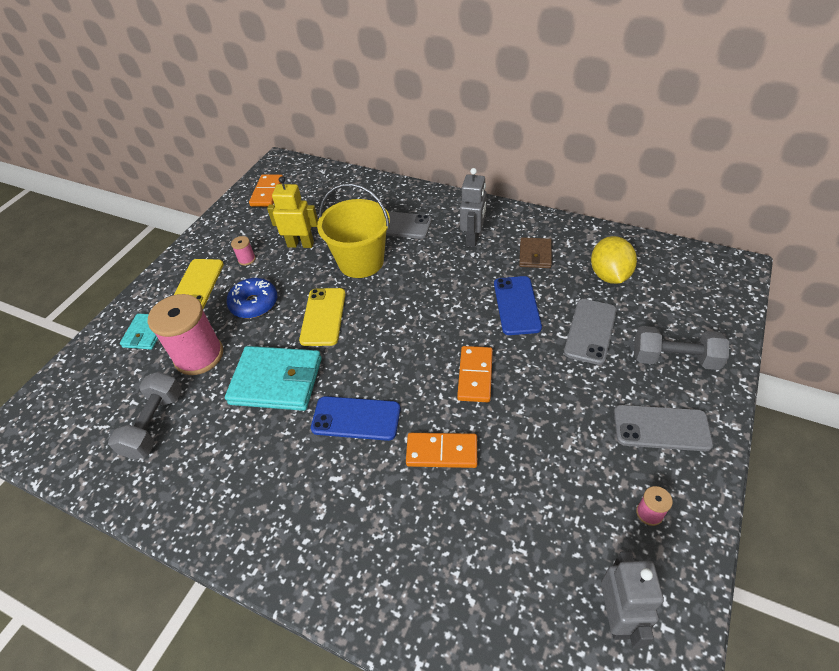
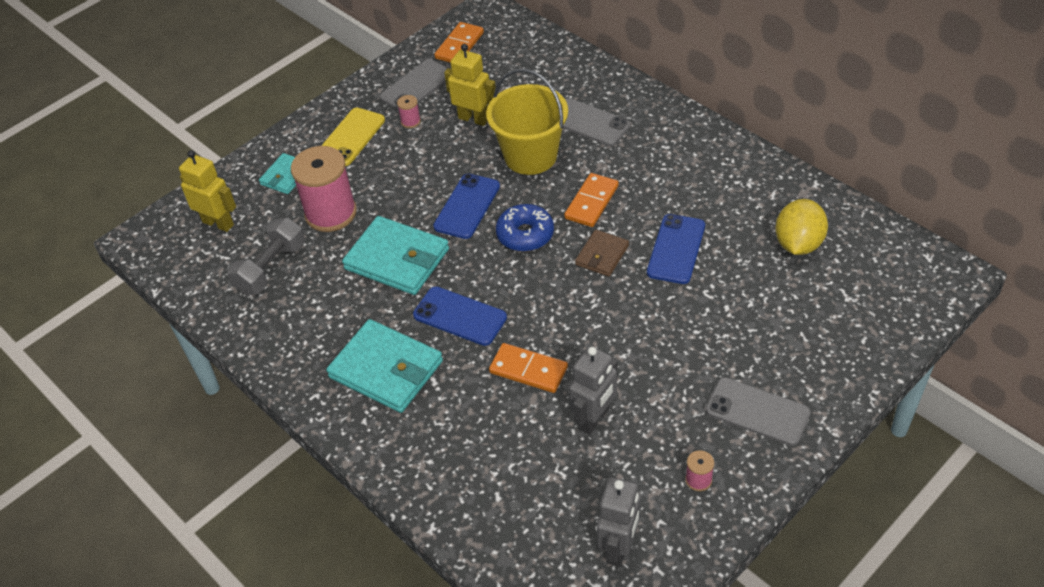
camera: 20 degrees right, 0 degrees up
blue donut [227,278,277,318] -> blue donut moved to [496,204,554,252]
yellow phone [299,288,346,346] -> blue phone [433,174,500,239]
orange domino [457,346,493,402] -> orange domino moved to [564,173,619,227]
grey robot [460,168,487,247] -> grey robot moved to [569,346,618,435]
brown wallet [519,237,552,268] -> brown wallet moved to [575,230,629,276]
grey phone [564,299,617,365] -> grey phone moved to [380,59,447,111]
grey dumbbell [634,326,729,370] -> none
none -> yellow robot [179,150,236,232]
none -> turquoise wallet [326,319,443,413]

